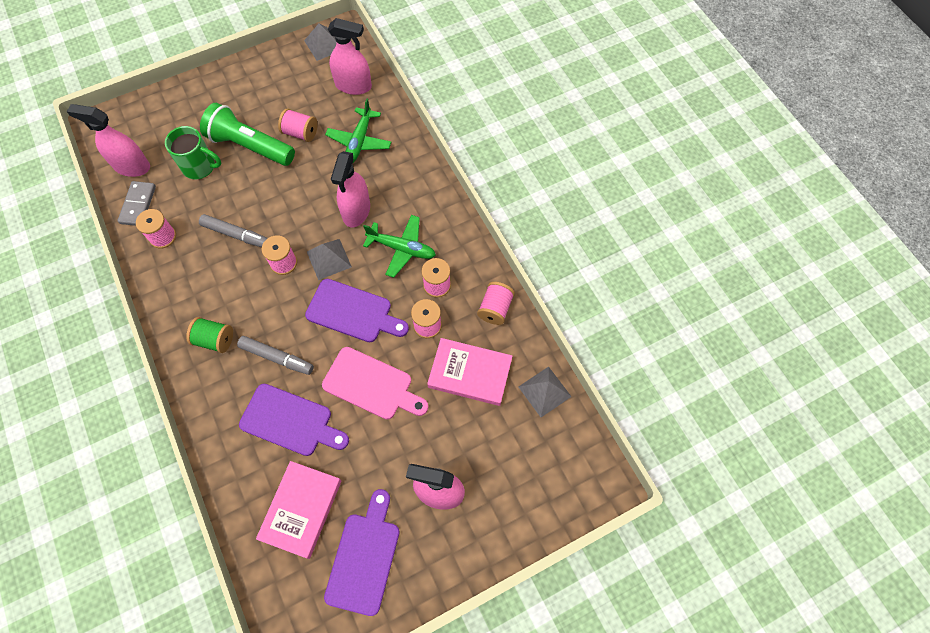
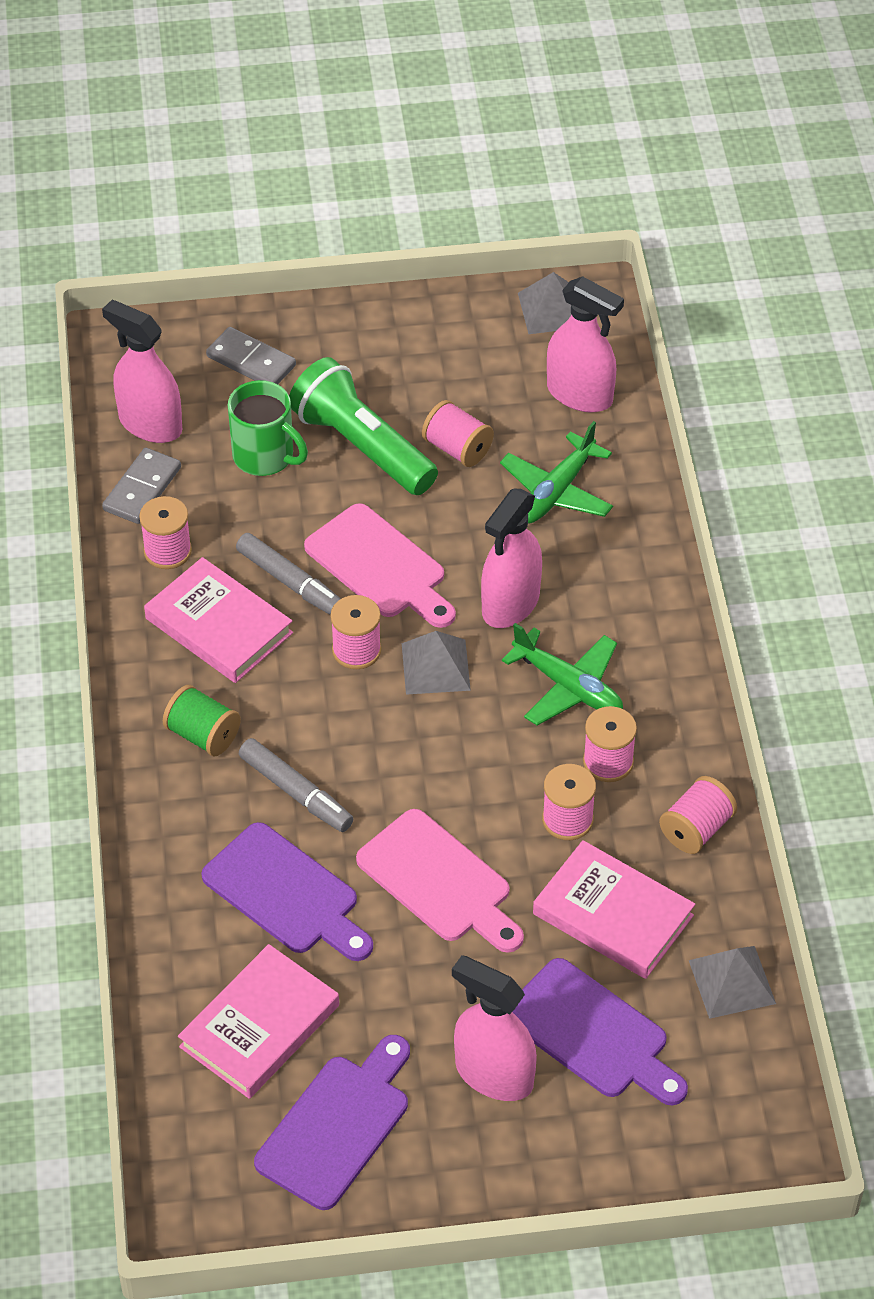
camera: 20 degrees right, 15 degrees down
purple cutting board [305,279,409,342] -> purple cutting board moved to [513,958,688,1105]
none -> pink book [144,557,293,683]
none -> grey domino [206,327,296,384]
none -> pink cutting board [304,503,456,628]

